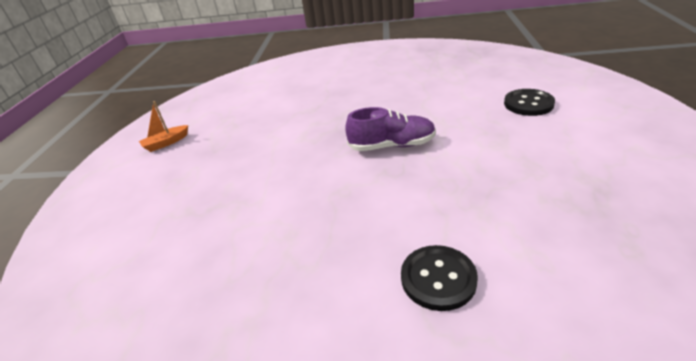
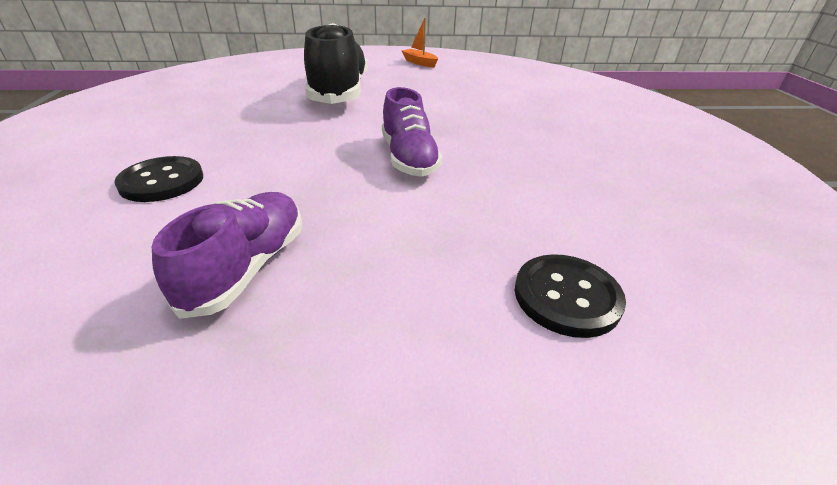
camera: 75 degrees right, 0 degrees up
none -> purple shoe [152,192,302,319]
none -> black shoe [304,23,368,104]

